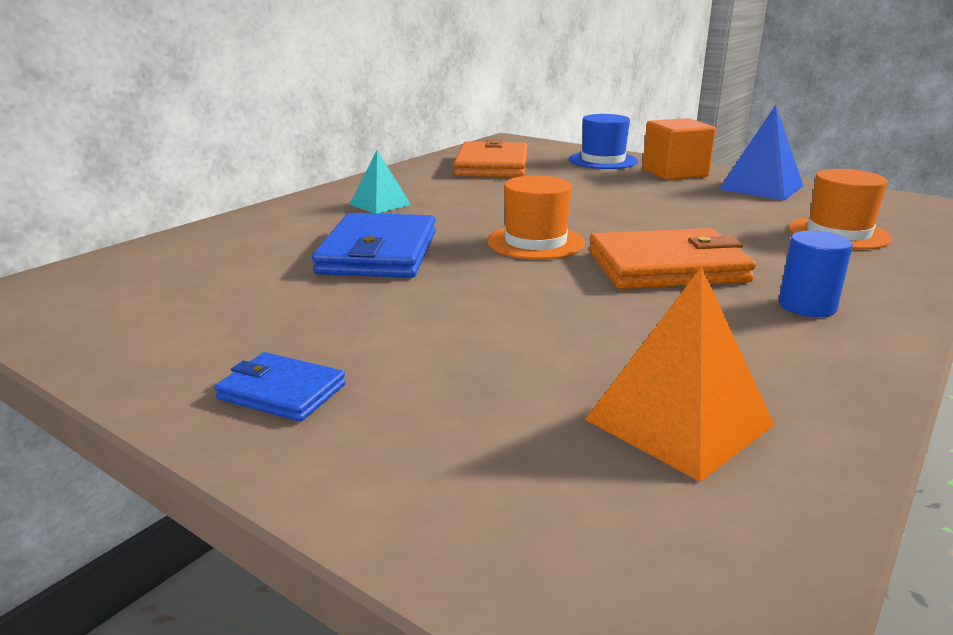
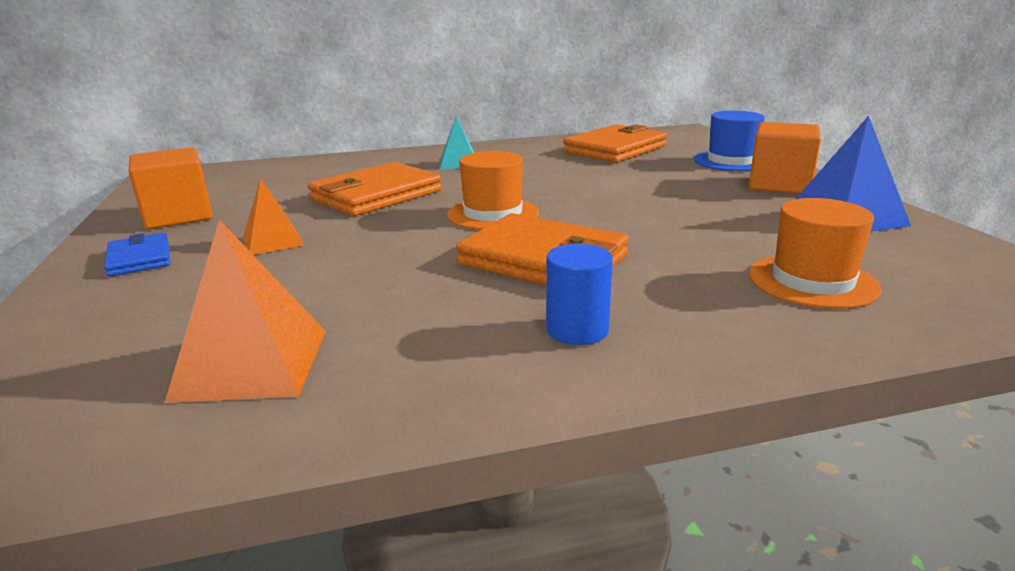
camera: 40 degrees right, 0 degrees up
blue wallet [312,213,436,278] -> orange wallet [307,162,442,216]
none -> orange cube [128,147,213,229]
none -> orange pyramid [243,178,304,255]

